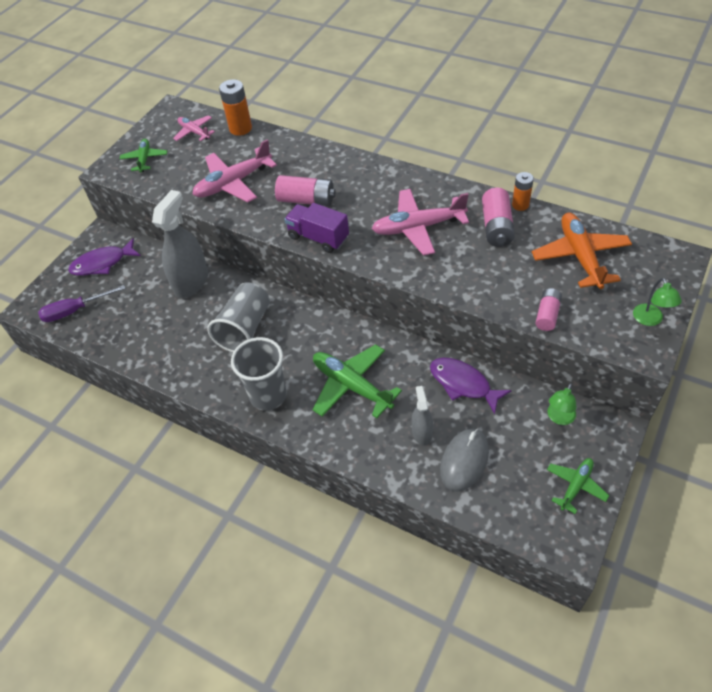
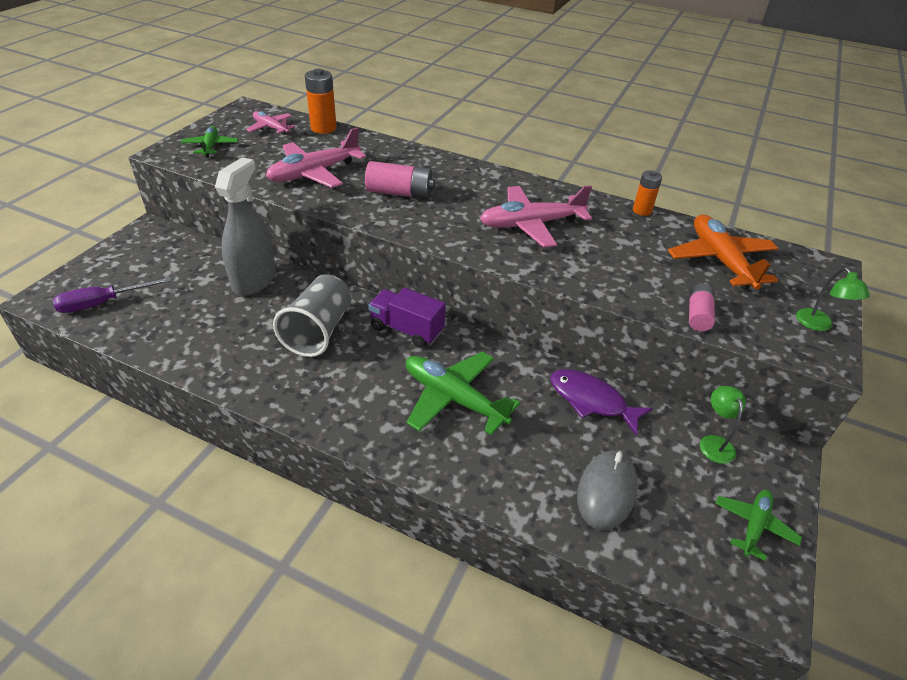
camera: 10 degrees left, 10 degrees down
purple fish [68,238,141,276] -> none
grey cup [231,337,287,411] -> none
purple truck [284,203,349,253] -> purple truck moved to [368,288,446,348]
grey spray bottle [412,386,433,445] -> none
pink battery [482,188,515,247] -> none
green lamp [548,383,577,425] -> green lamp turned 150 degrees clockwise [700,386,746,464]

